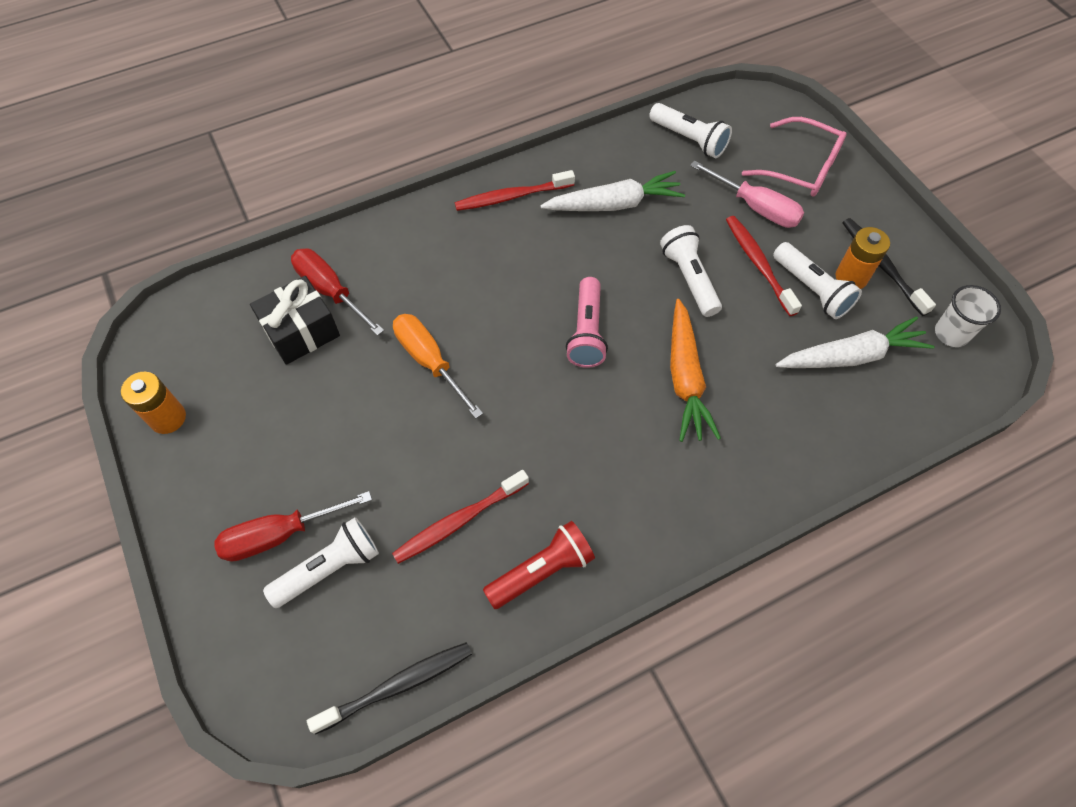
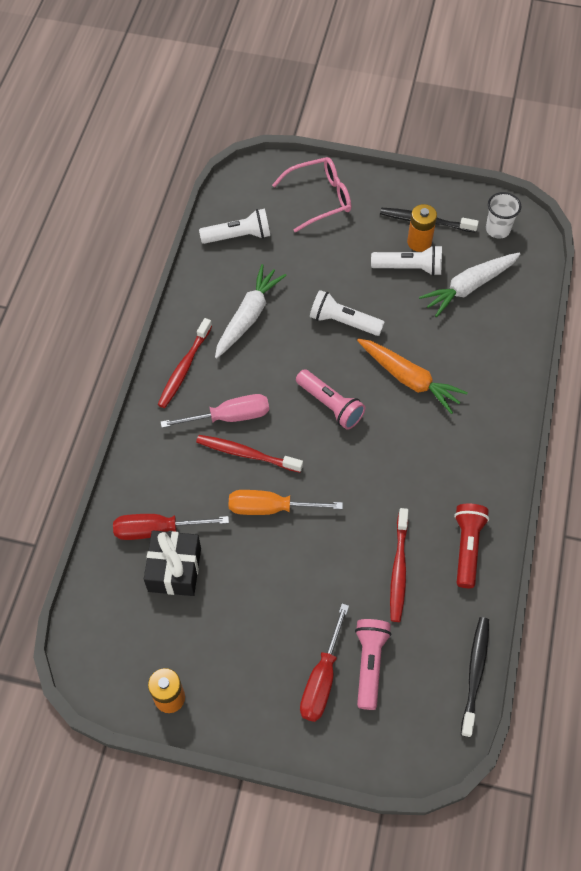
camera: 50 degrees left, 0 degrees up
white flashlight [263,517,379,608] -> pink flashlight [355,619,391,710]
pink screwdriver [690,161,804,228] -> pink screwdriver moved to [161,394,269,428]
red toothbrush [726,216,802,316] -> red toothbrush moved to [196,435,303,473]
white carrot [776,316,935,368] -> white carrot turned 150 degrees counterclockwise [419,252,521,317]

